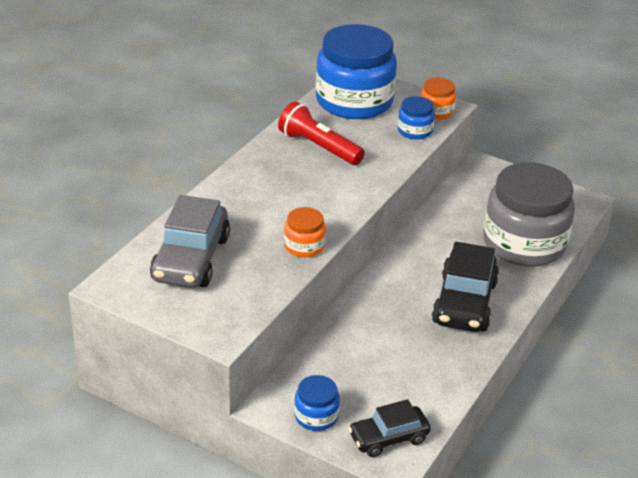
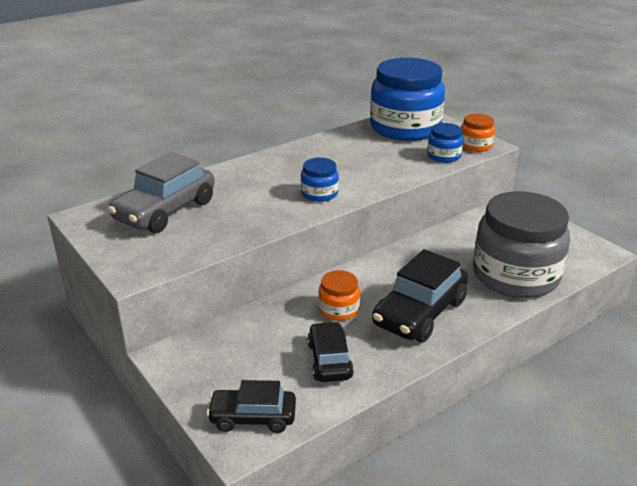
camera: 25 degrees right, 5 degrees down
red flashlight [278,101,365,165] -> none
orange jar [284,207,326,257] -> orange jar moved to [318,270,360,321]
blue jar [294,375,340,431] -> blue jar moved to [301,158,339,202]
none -> black car [307,321,354,382]

